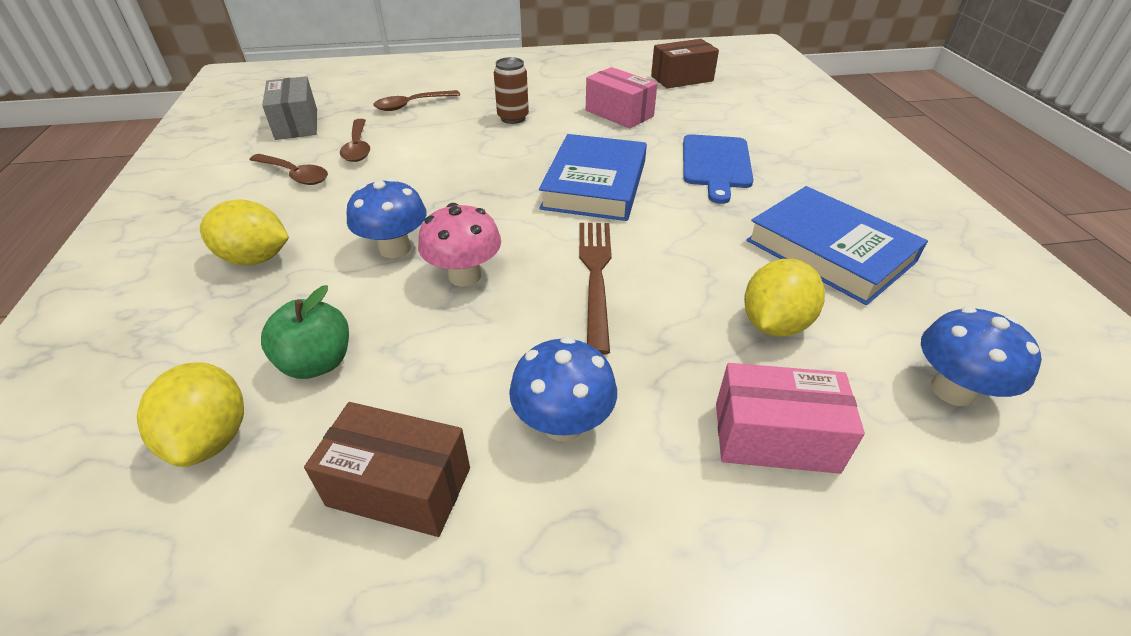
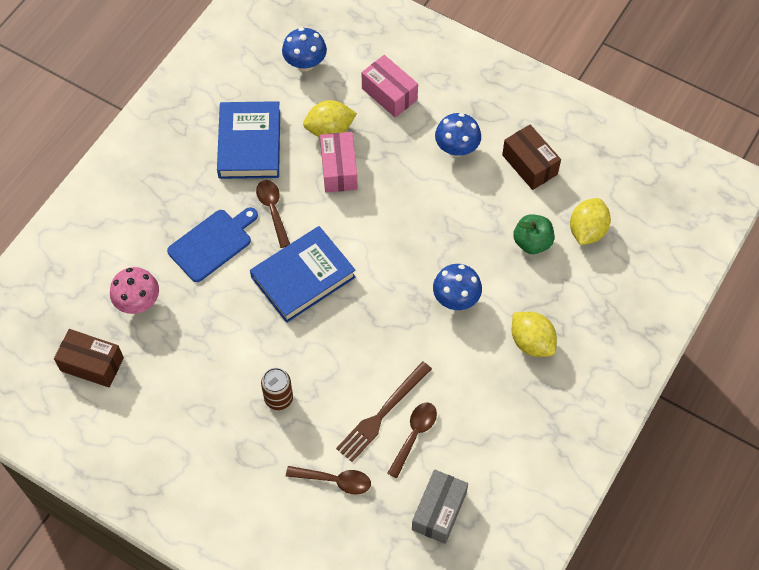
camera: 140 degrees left, 20 degrees up
brown spoon [250,154,328,185] -> brown spoon moved to [256,180,290,248]
pink mushroom [418,203,501,287] -> pink mushroom moved to [110,267,159,314]
brown fork [579,223,612,355] -> brown fork moved to [336,361,432,462]
pink box [586,67,657,128] -> pink box moved to [320,132,358,192]

